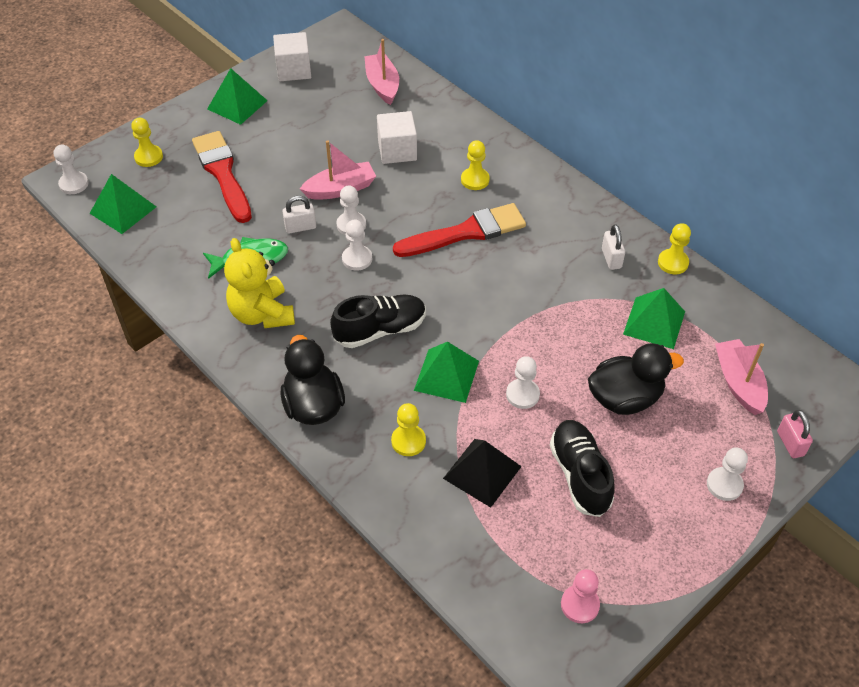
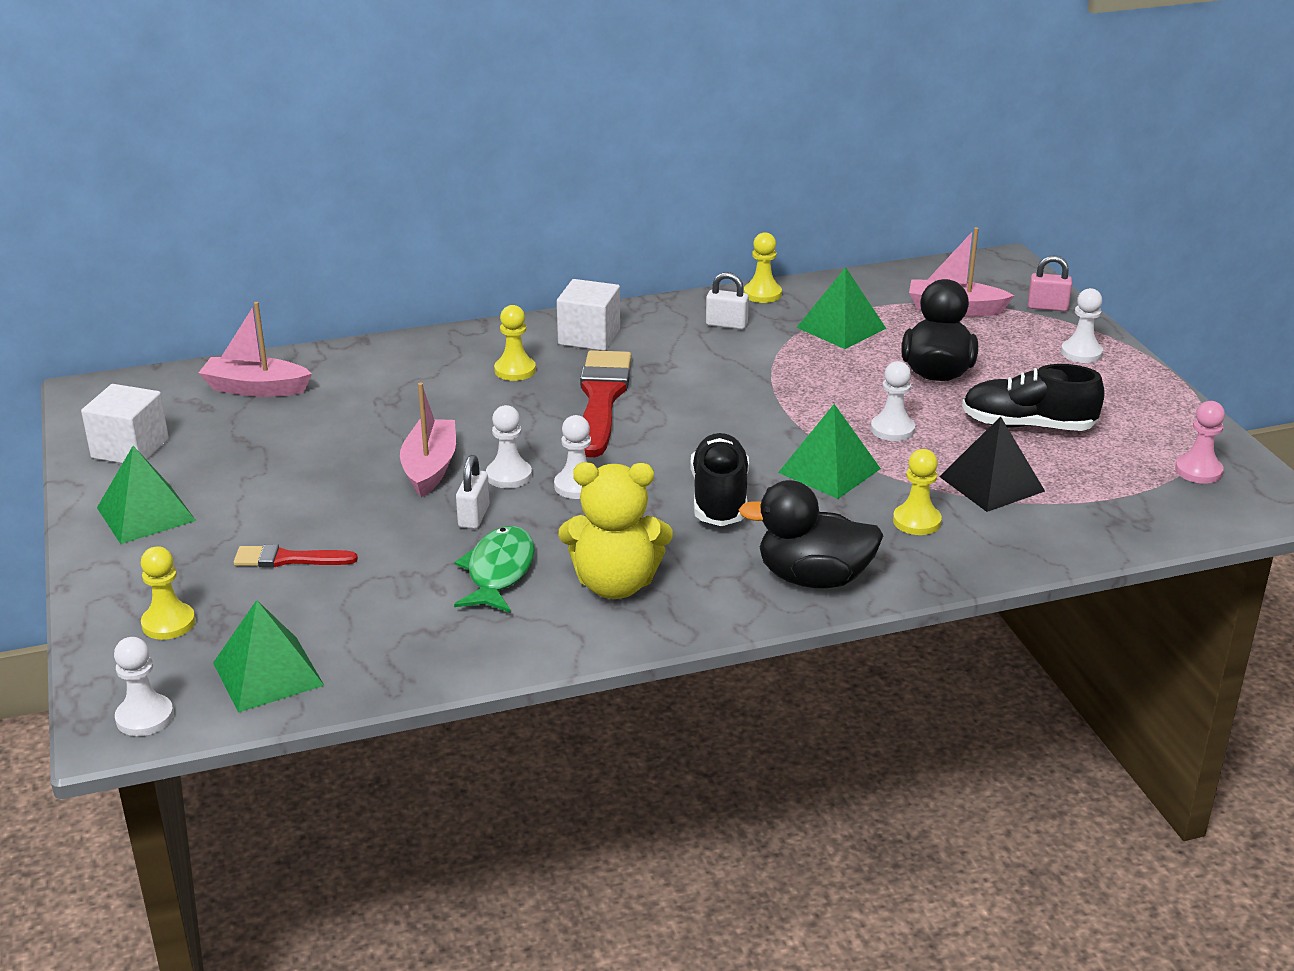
camera: 65 degrees left, 20 degrees down
red brush [192,131,252,223] -> red brush [234,544,358,567], size x0.54
white cube [377,111,417,164] -> white cube moved to [557,279,620,351]

